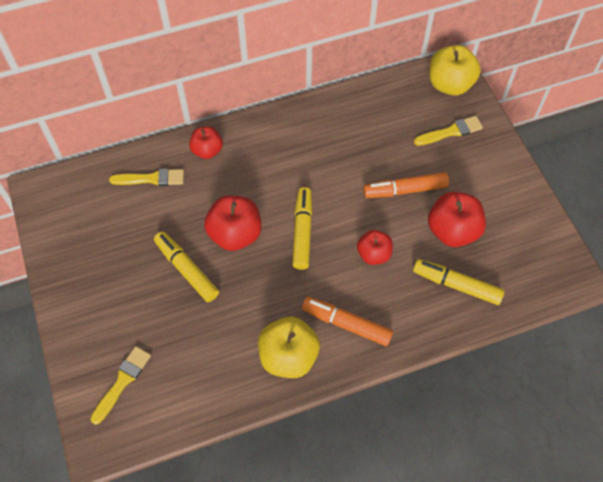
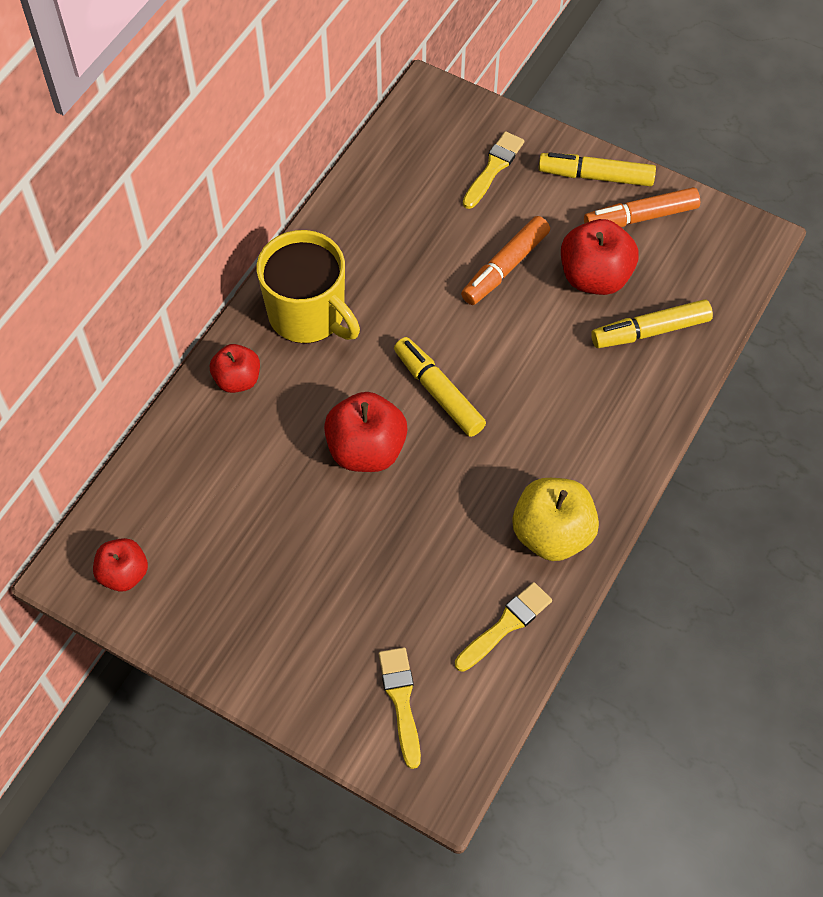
camera: 40 degrees left, 0 degrees up
yellow brush [109,169,184,186] -> yellow brush moved to [455,582,552,672]
yellow marker [154,231,219,302] -> yellow marker moved to [538,152,656,187]
orange marker [302,297,393,346] -> orange marker moved to [584,187,700,227]
red apple [357,230,393,265] -> red apple moved to [93,538,148,592]
yellow apple [429,45,481,95] -> none
none -> yellow mug [257,230,360,344]

